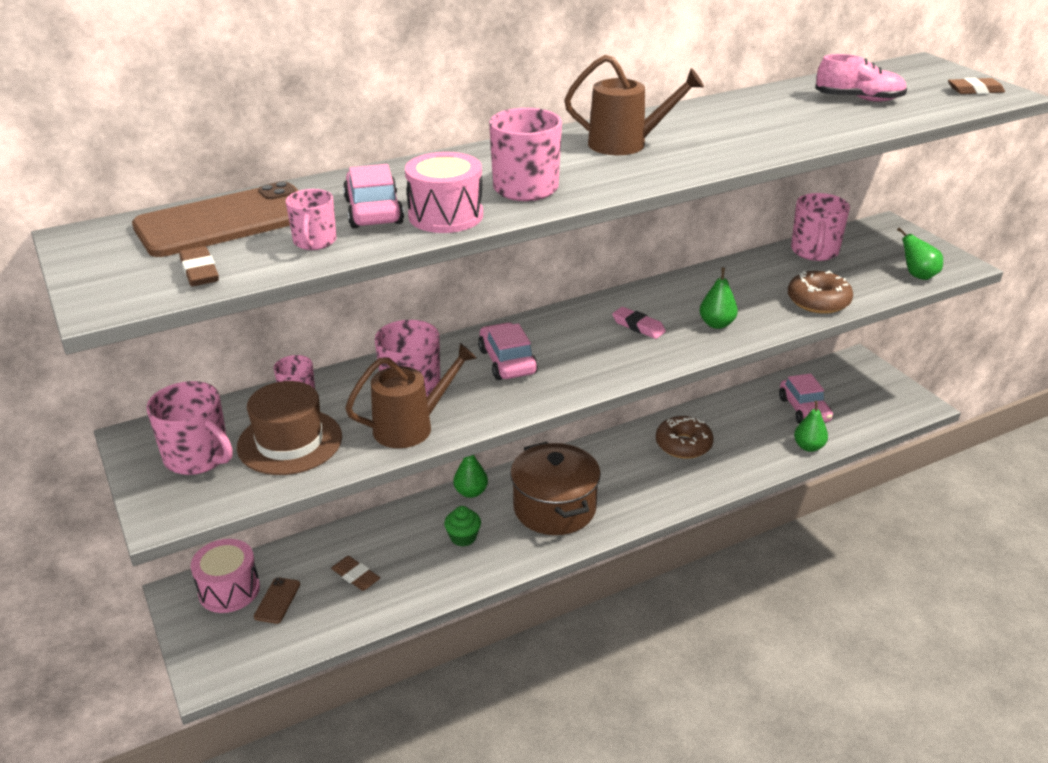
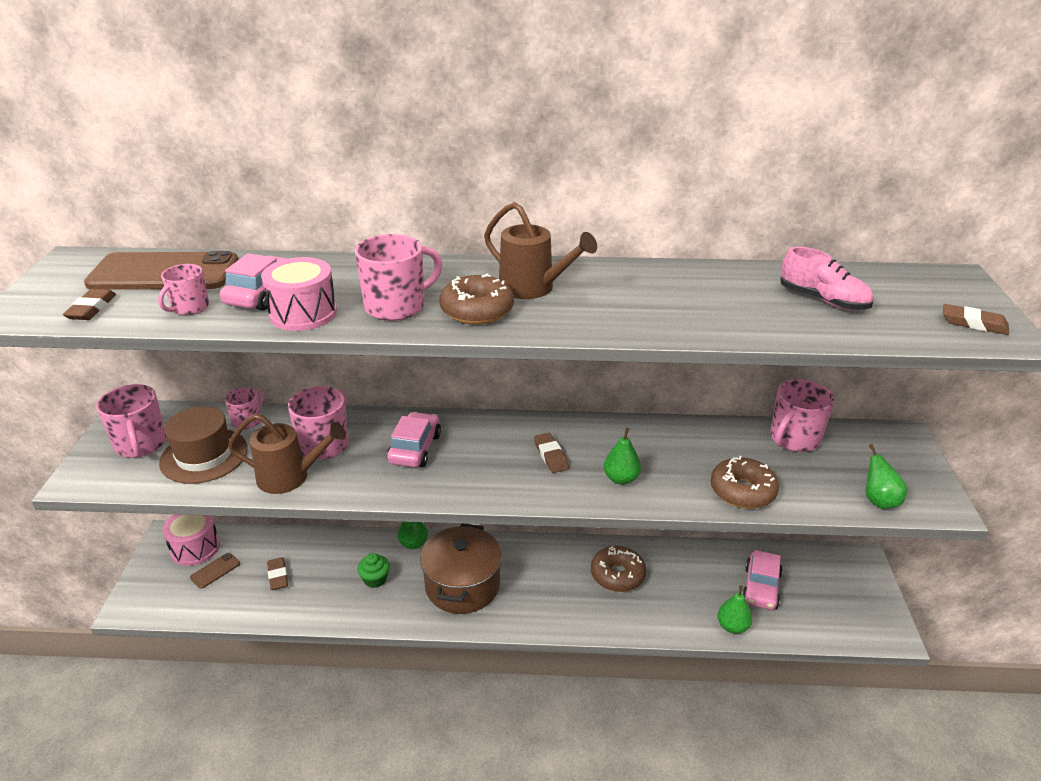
camera: 30 degrees right, 0 degrees up
pink eraser [612,307,666,339] -> brown eraser [534,433,569,473]
none -> brown donut [439,274,514,324]

